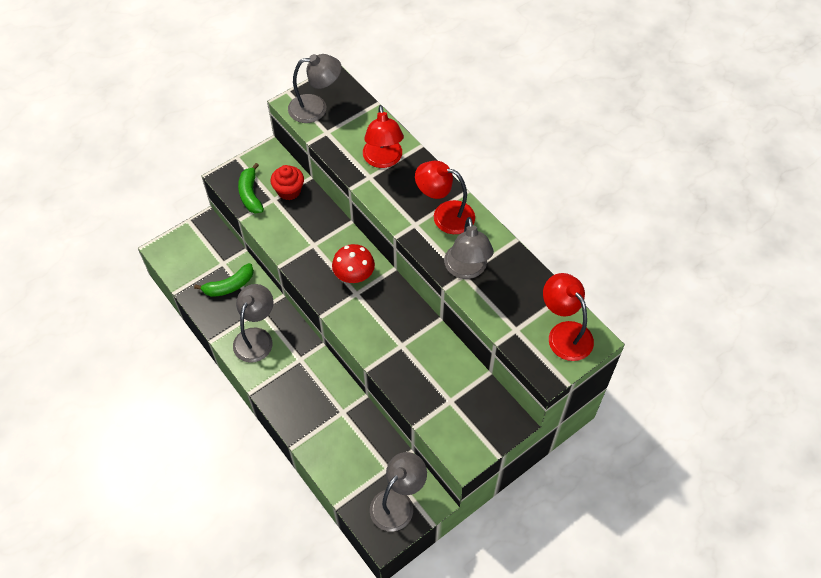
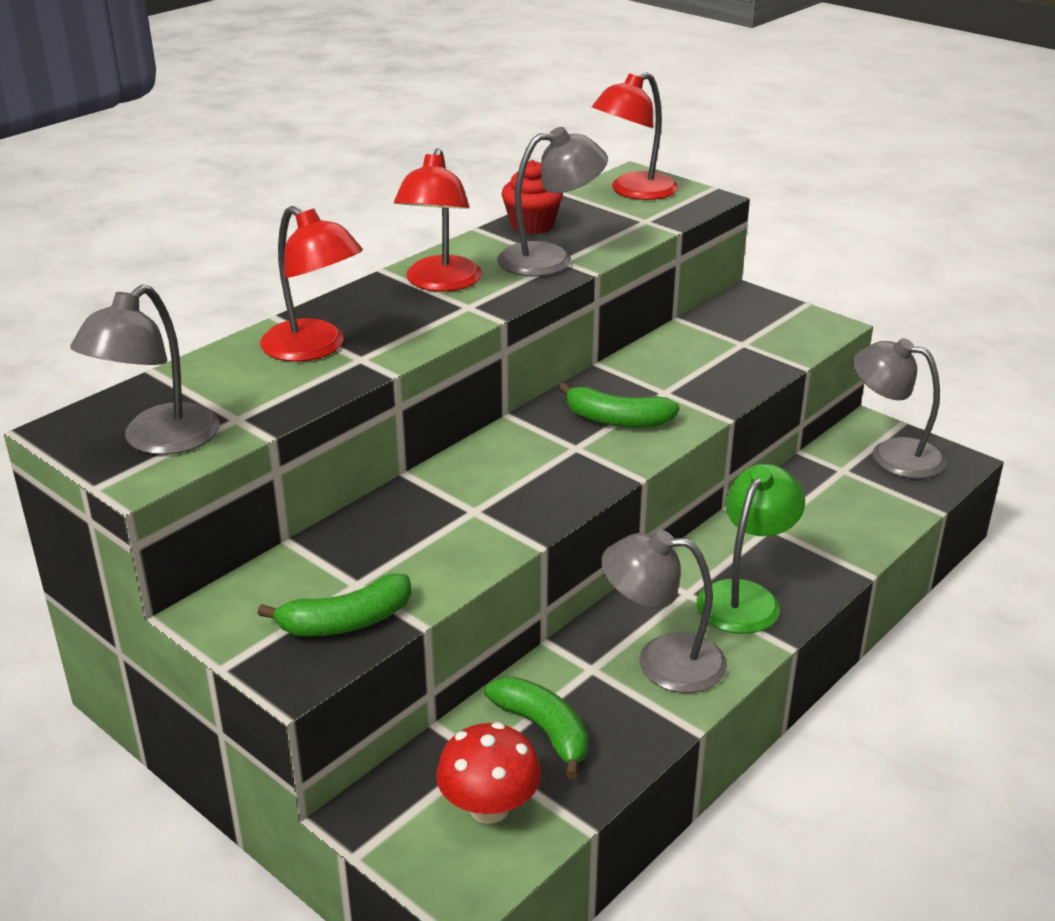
camera: 100 degrees left, 25 degrees down
red cupcake [270,165,304,200] -> red cupcake moved to [501,160,563,234]
grey lamp [288,54,342,123] -> grey lamp turned 135 degrees counterclockwise [70,285,220,455]
red mushroom [332,244,375,283] -> red mushroom moved to [436,722,541,824]
red lamp [363,105,404,168] -> red lamp turned 60 degrees clockwise [260,206,363,362]
none -> green banana [559,383,680,428]
none -> green lamp [696,464,805,634]

